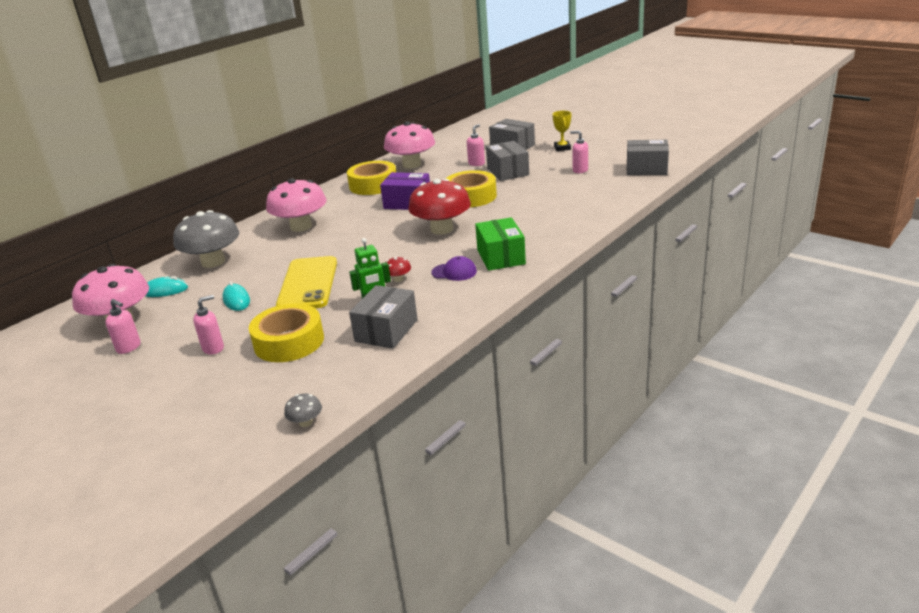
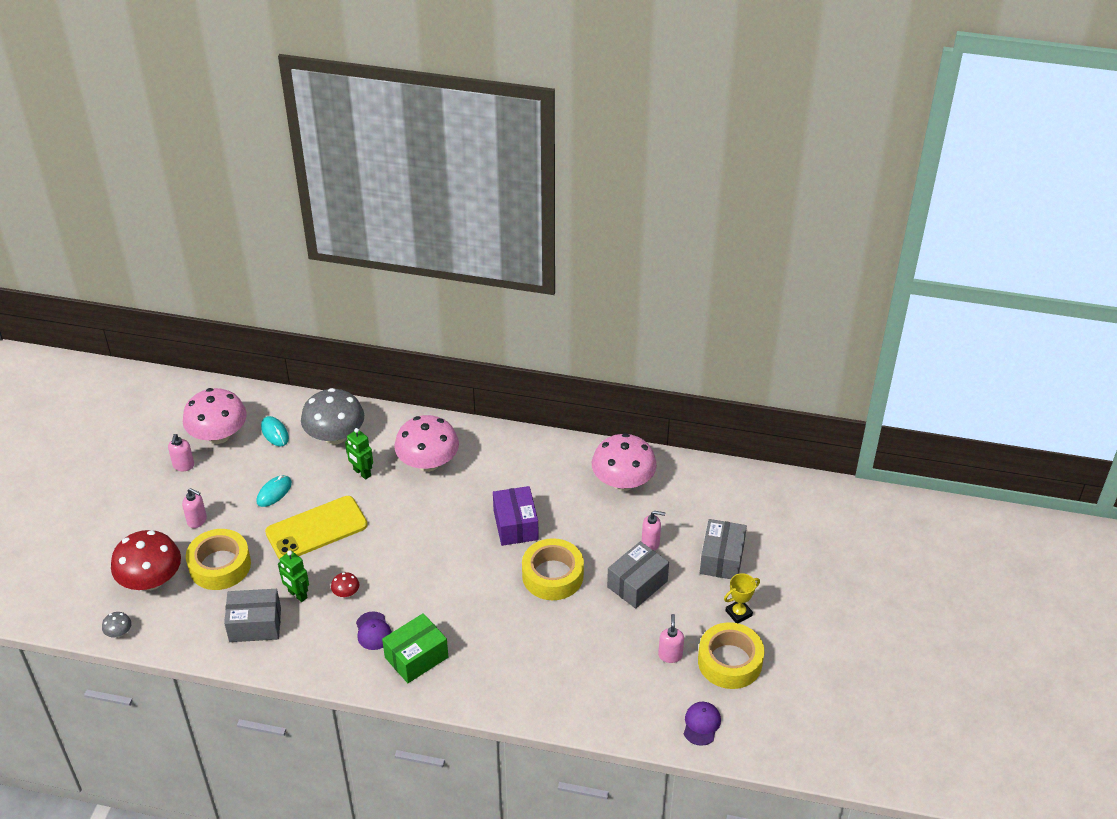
camera: 60 degrees right, 15 degrees up
yellow tape [347,161,396,195] -> yellow tape moved to [698,622,764,689]
red mushroom [408,179,471,235] -> red mushroom moved to [111,530,181,590]
grey box [627,140,669,175] -> purple cap [684,702,721,746]
none -> green robot [345,428,373,479]

